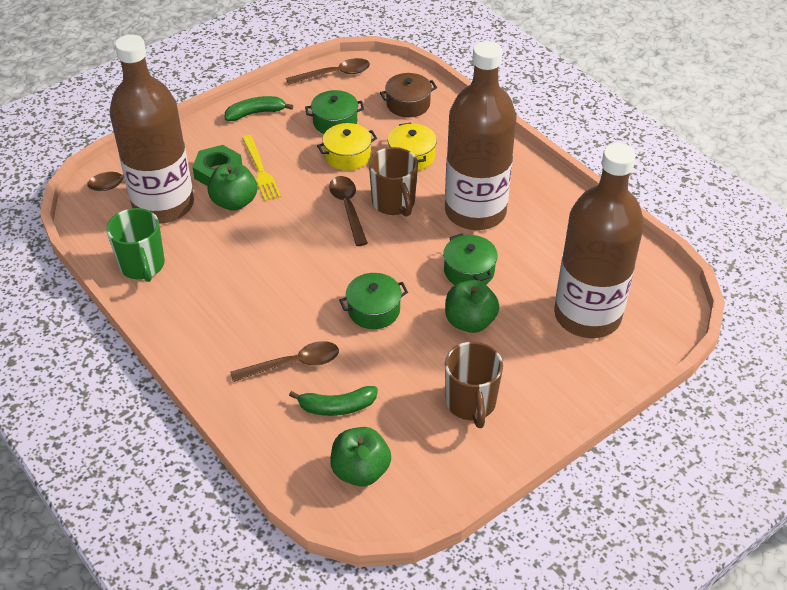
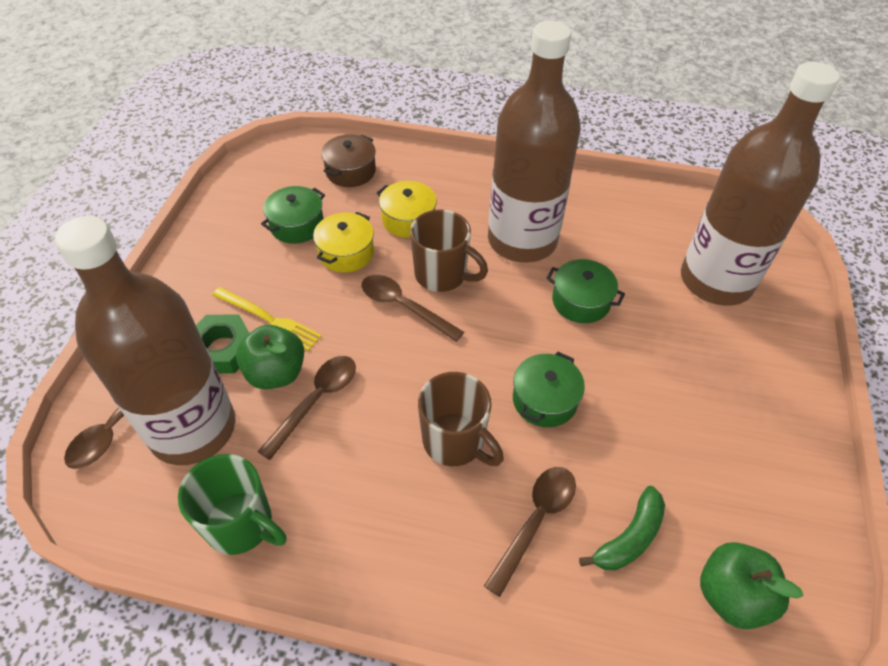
camera: 40 degrees left, 5 degrees up
green banana [225,96,293,121] -> none
brown spoon [286,58,370,85] -> brown spoon moved to [257,356,356,460]
green apple [445,280,499,333] -> none
brown mug [445,342,503,428] -> brown mug moved to [418,372,504,466]

